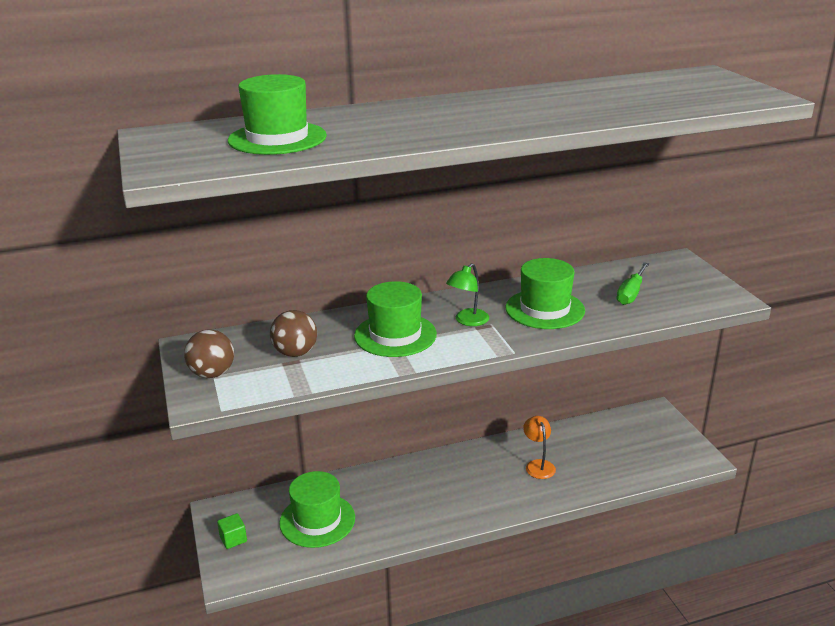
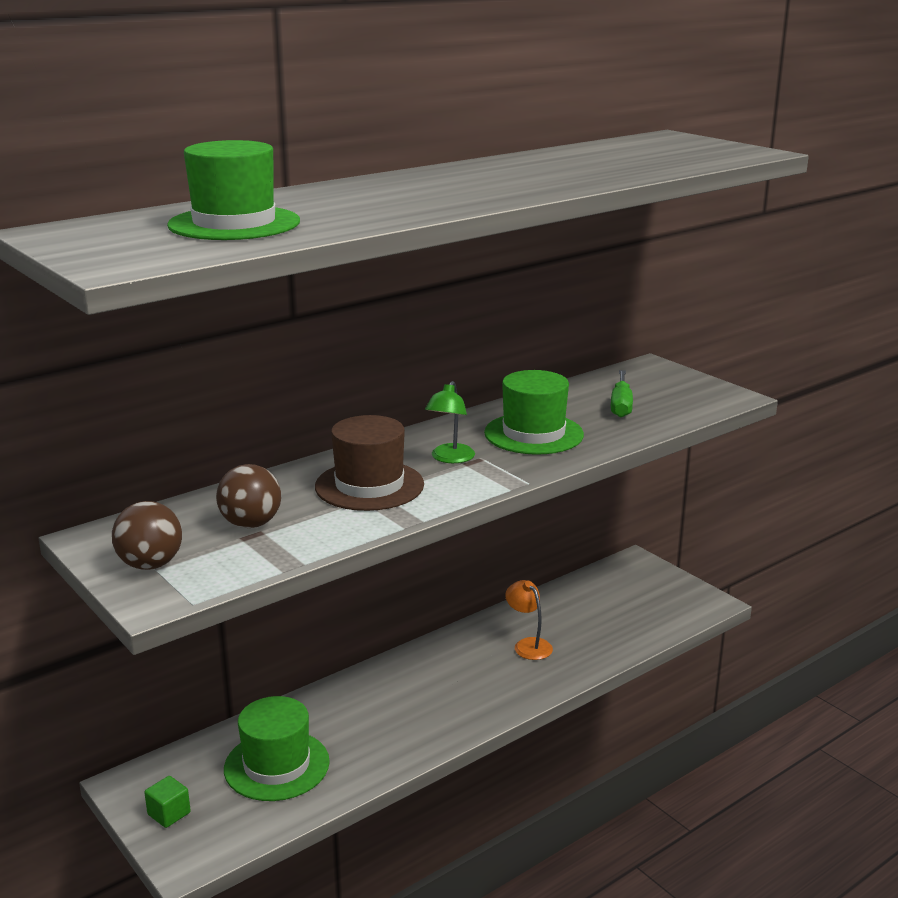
camera: 20 degrees left, 5 degrees down
green hat [354,281,437,357] -> brown hat [315,415,424,511]

